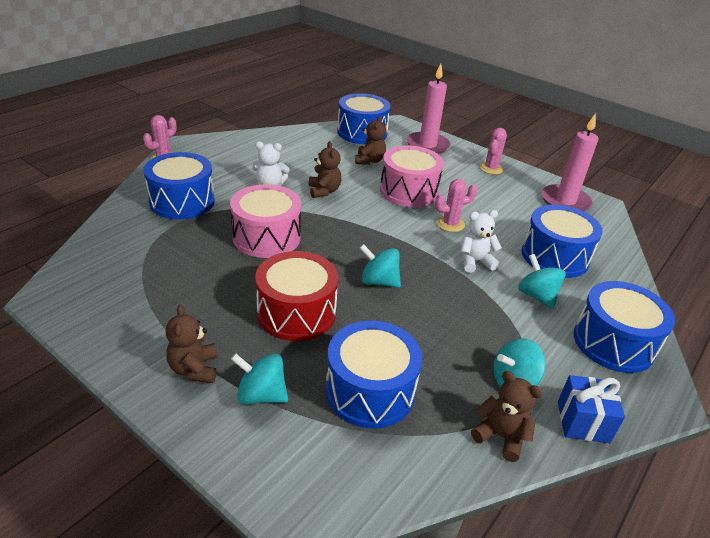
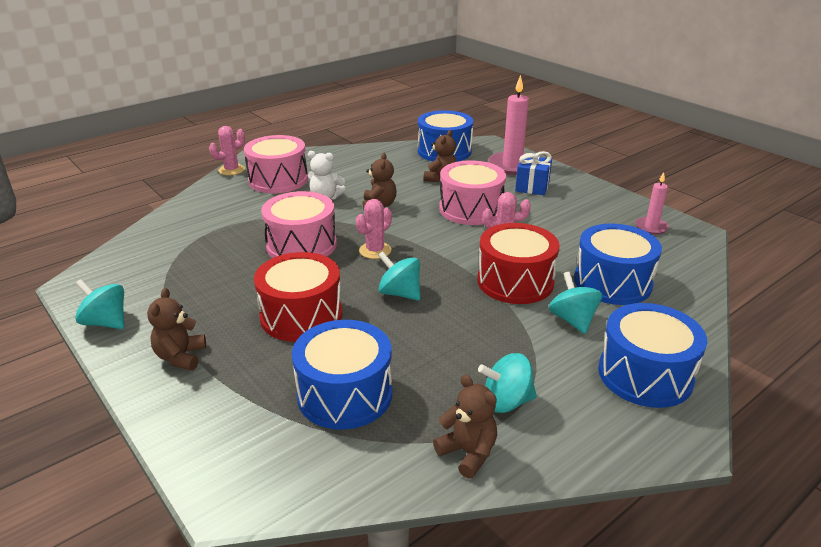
camera: 15 degrees right, 5 degrees down
blue drum [143,152,215,219] -> none
turquoise spinning top [231,353,288,405] -> turquoise spinning top moved to [75,279,124,329]
white teddy bear [461,210,502,273] -> red drum [477,223,559,304]
pink cactus [479,128,507,174] -> pink cactus moved to [356,199,392,259]
pink candle [541,113,598,211] -> pink candle [635,172,669,235], size x0.56
blue gift [558,375,625,443] -> blue gift moved to [515,151,552,195]
none -> pink drum [244,135,308,193]

